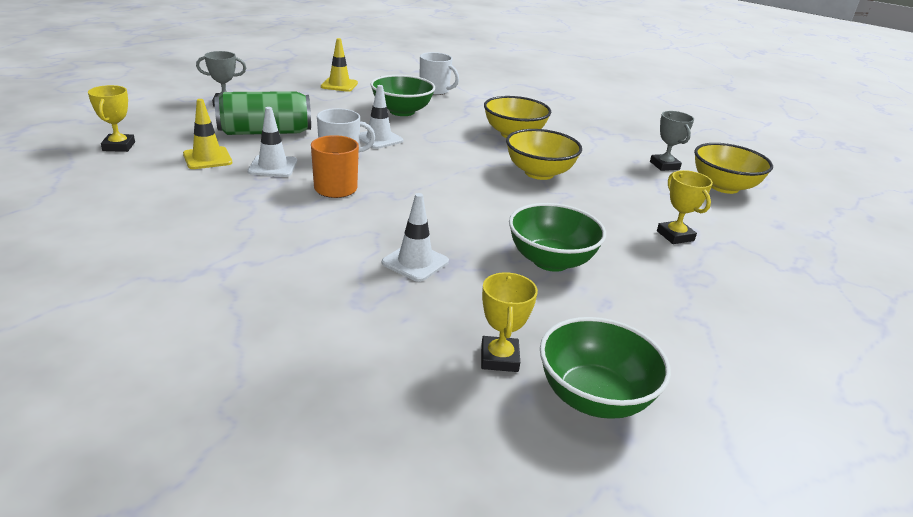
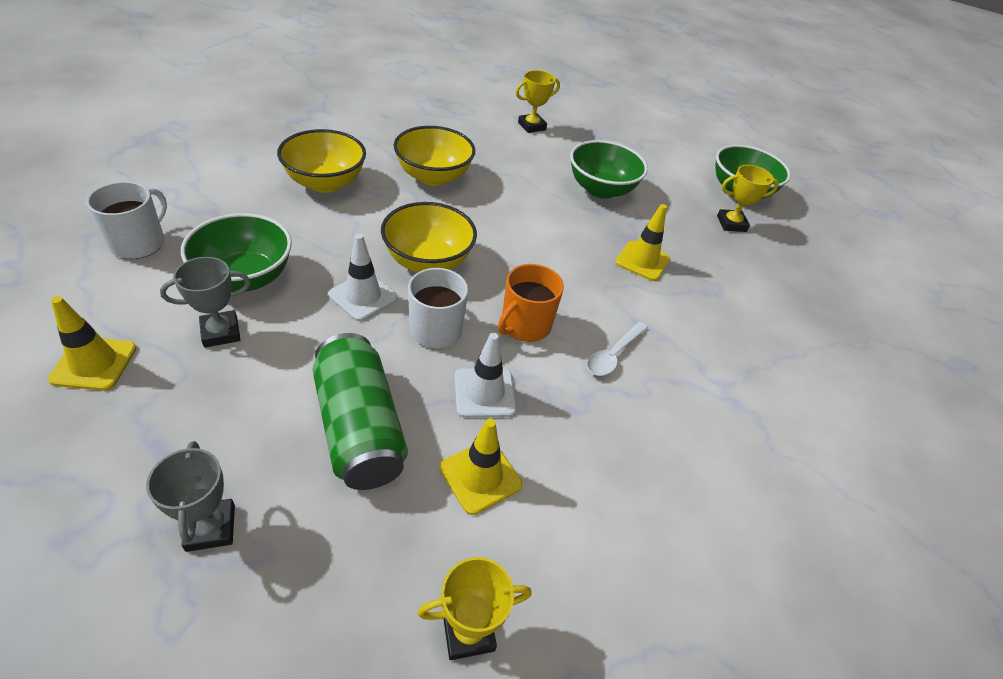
camera: 100 degrees left, 15 degrees up
white traffic cone [382,193,449,282] -> yellow traffic cone [615,204,670,281]
grey trophy [650,111,694,171] -> grey trophy moved to [160,257,251,348]
yellow bowl [694,143,773,194] -> yellow bowl moved to [381,202,477,272]
none -> white spoon [587,322,648,376]

